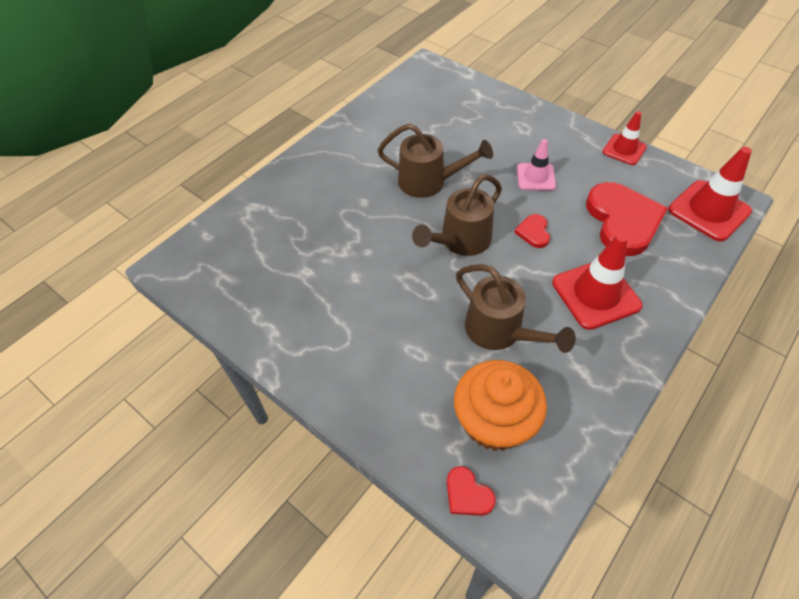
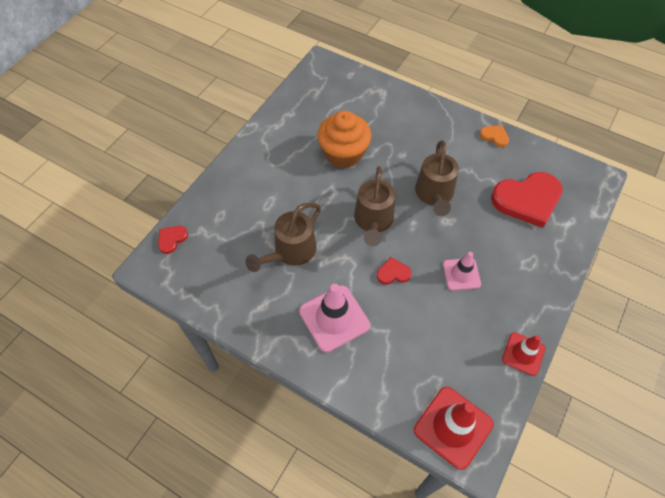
camera: 80 degrees right, 5 degrees up
brown watering can [412,174,502,256] -> brown watering can turned 120 degrees counterclockwise [354,166,395,246]
orange cupcake [454,360,547,451] -> orange cupcake moved to [317,111,371,168]
red traffic cone [552,234,643,330] -> pink traffic cone [299,284,370,352]
red heart [586,182,668,256] -> red heart moved to [491,172,563,228]
none -> orange heart [480,125,509,147]

